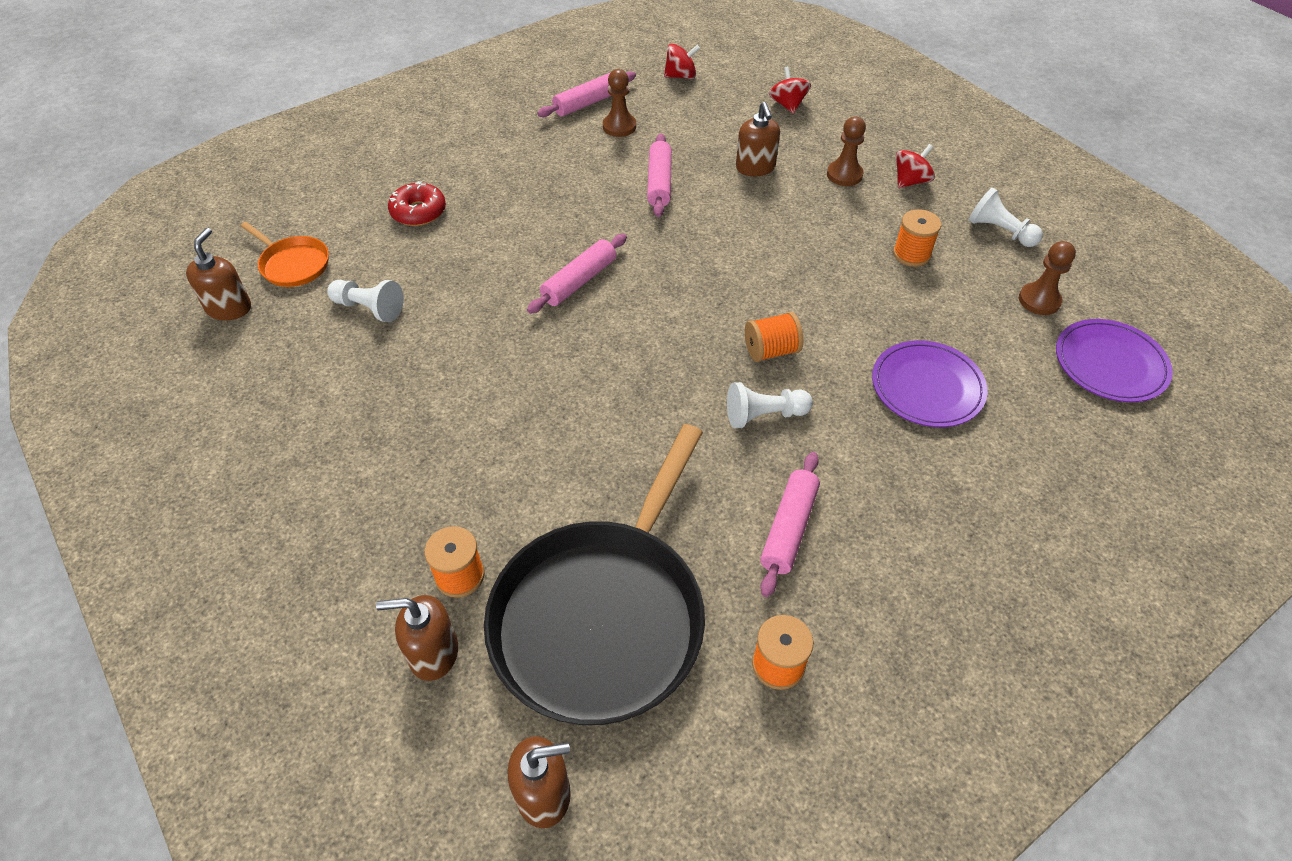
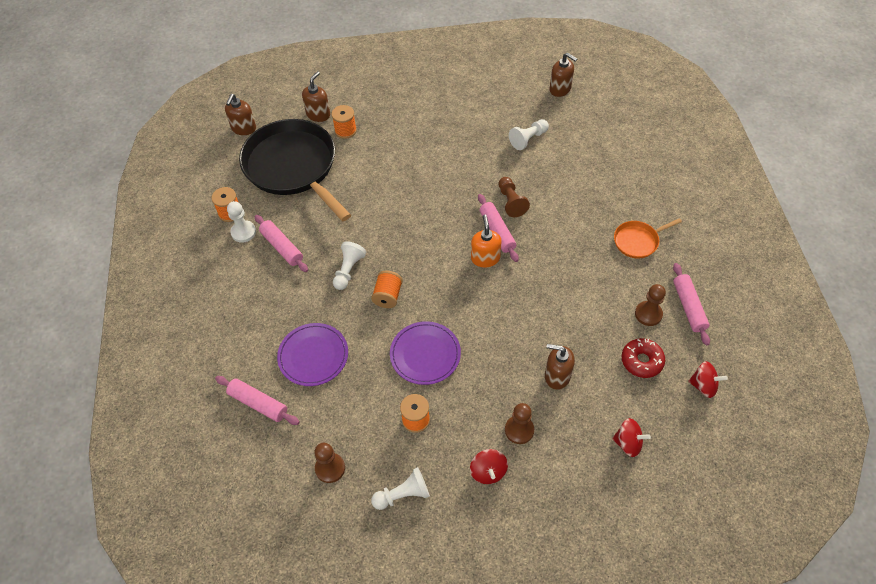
camera: 120 degrees right, 5 degrees up
orange pan [241,222,329,287] -> orange pan moved to [614,218,682,259]
red donut [388,181,446,226] -> red donut moved to [622,338,665,378]
pink rolling pin [647,133,672,217] -> pink rolling pin moved to [215,376,300,425]
red spinning top [664,43,700,79] -> red spinning top turned 90 degrees counterclockwise [688,361,728,398]
purple plate [1056,319,1173,402] -> purple plate moved to [390,321,461,385]
none -> white pawn [227,201,256,243]
none -> orange soap dispenser [471,215,501,268]
none -> brown pawn [499,177,530,217]

